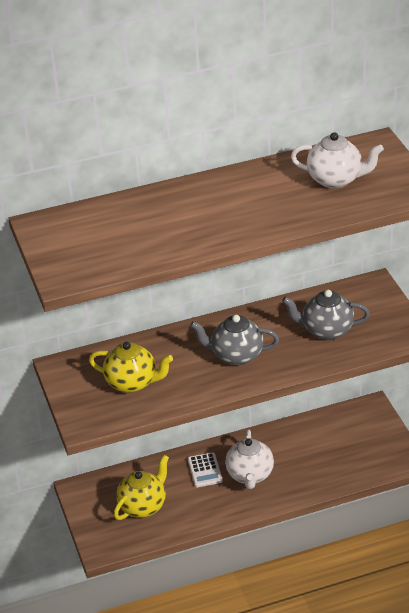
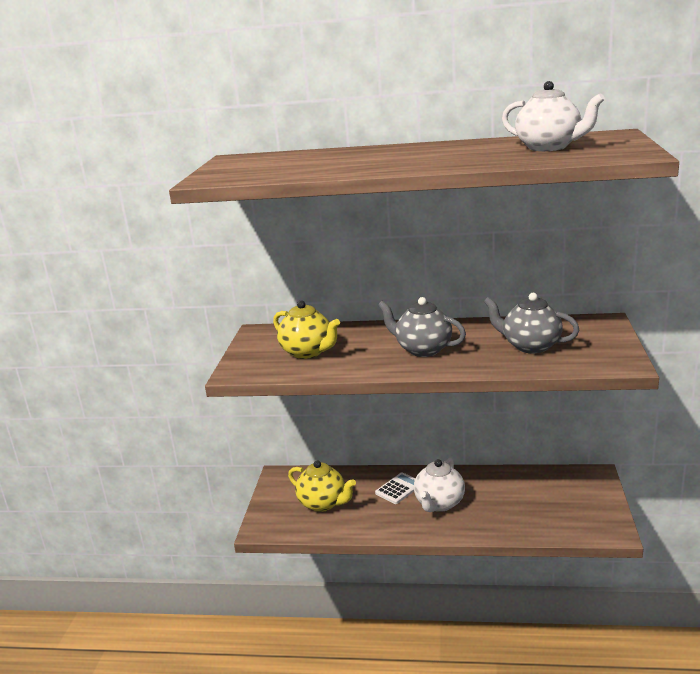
camera: 25 degrees right, 15 degrees down
yellow teapot [114,455,169,520] -> yellow teapot turned 60 degrees clockwise [288,460,356,512]
white calculator [188,452,223,487] -> white calculator turned 150 degrees counterclockwise [375,472,415,504]

